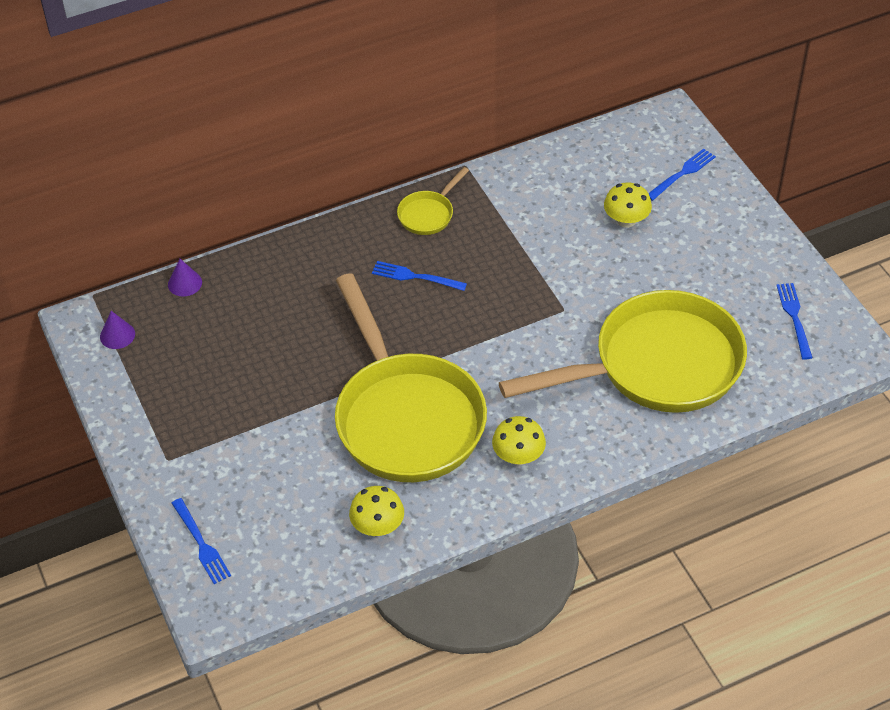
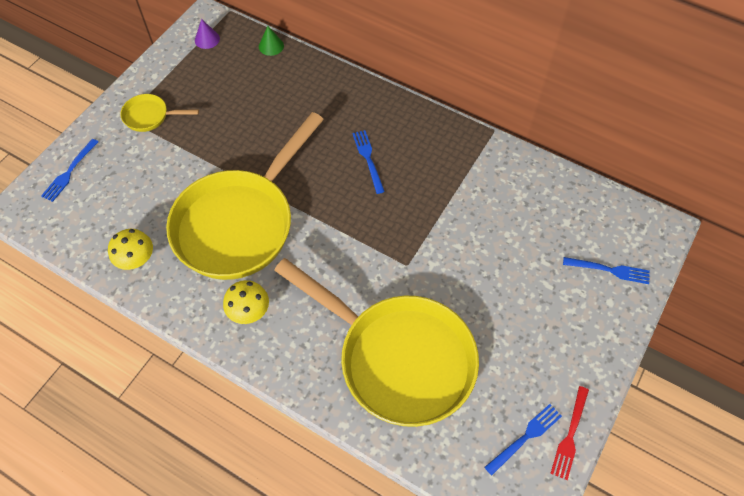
camera: 55 degrees right, 10 degrees up
purple cone [168,259,202,296] -> green cone [259,26,284,56]
yellow pan [397,167,469,235] -> yellow pan moved to [120,94,199,132]
yellow mushroom [604,182,652,228] -> none
none -> red fork [550,386,589,480]

